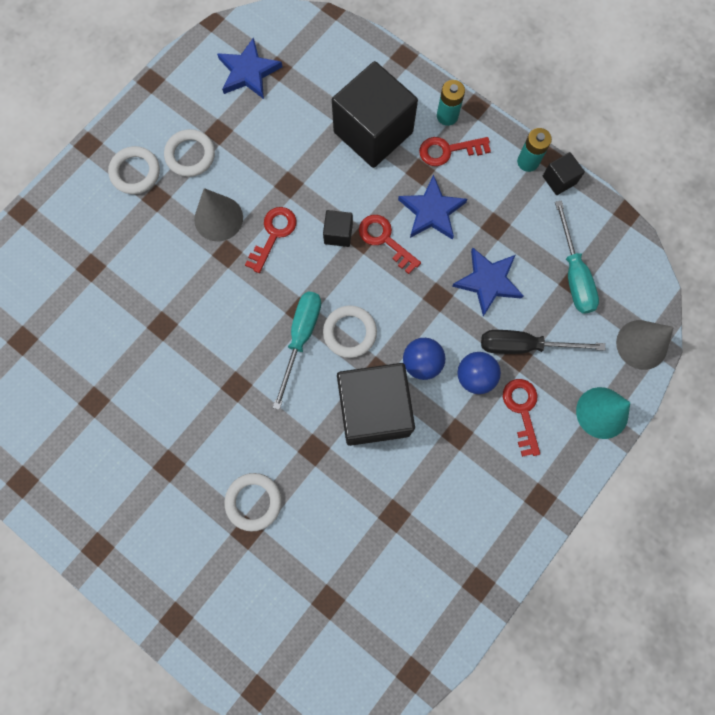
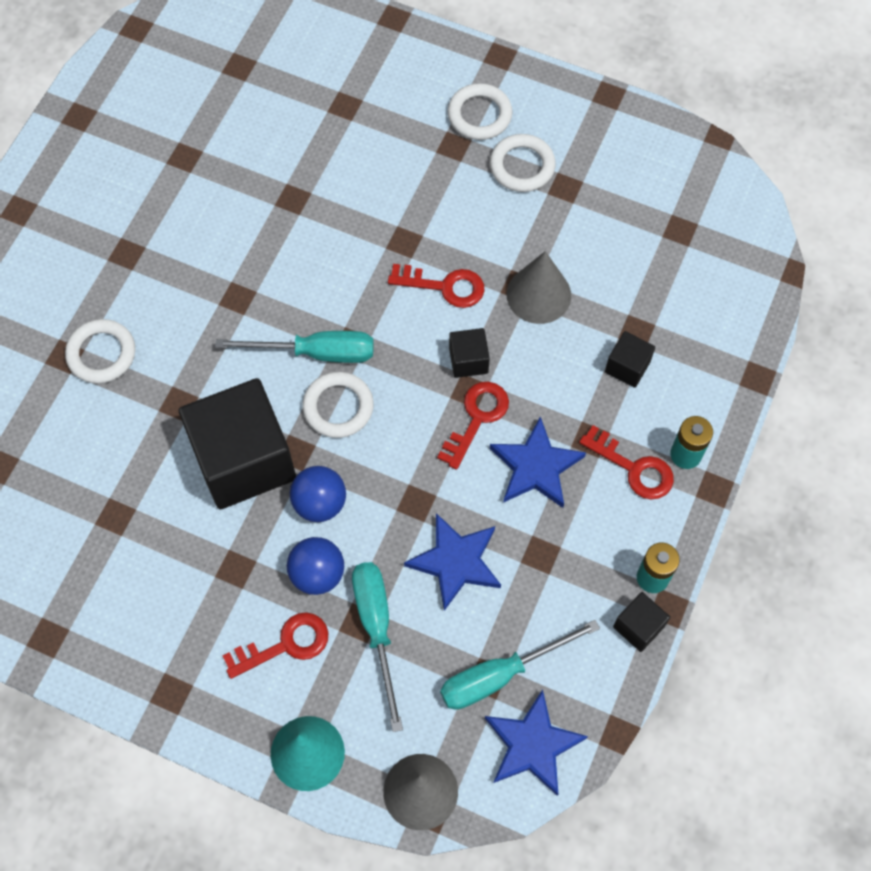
camera: 75 degrees right, 10 degrees down
grey cone [194,188,243,241] -> grey cone moved to [507,251,571,324]
blue star [217,37,282,99] -> blue star moved to [485,689,588,796]
black cube [332,61,418,168] -> black cube [605,331,655,388], size x0.43
red key [419,137,491,166] -> red key turned 150 degrees clockwise [579,425,674,500]
black screwdriver [481,330,605,354] -> turquoise screwdriver [352,562,403,732]

